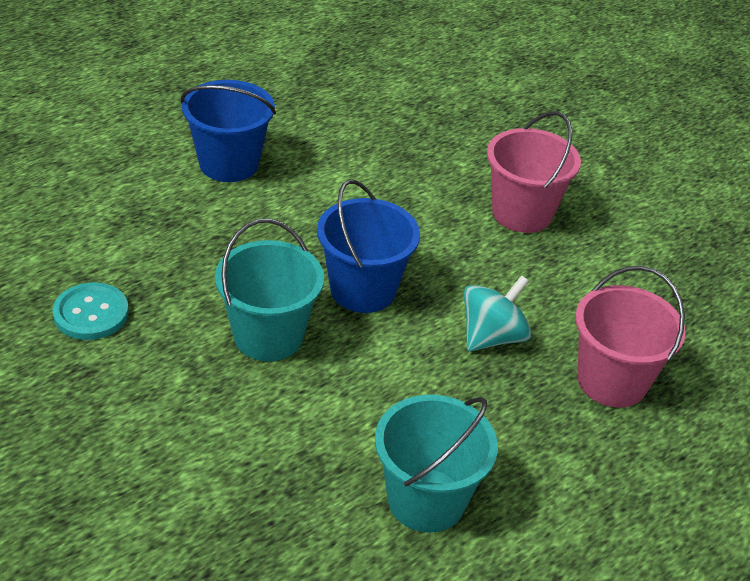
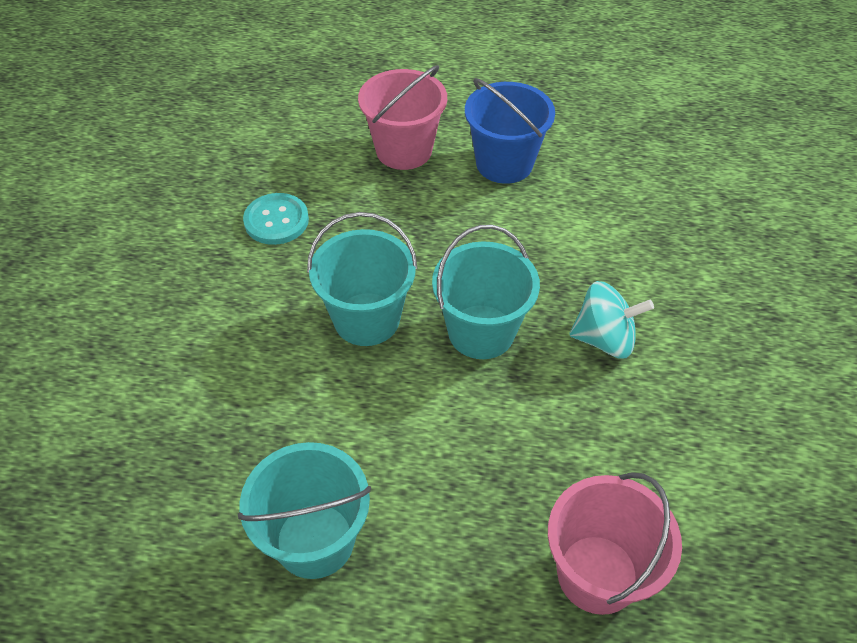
camera: 50 degrees right, 10 degrees up
blue bucket [317,180,420,313] -> turquoise bucket [432,225,540,359]
turquoise spinning top [464,275,532,351] -> turquoise spinning top moved to [569,281,654,359]
pink bucket [487,112,581,233] -> pink bucket moved to [358,65,447,170]

